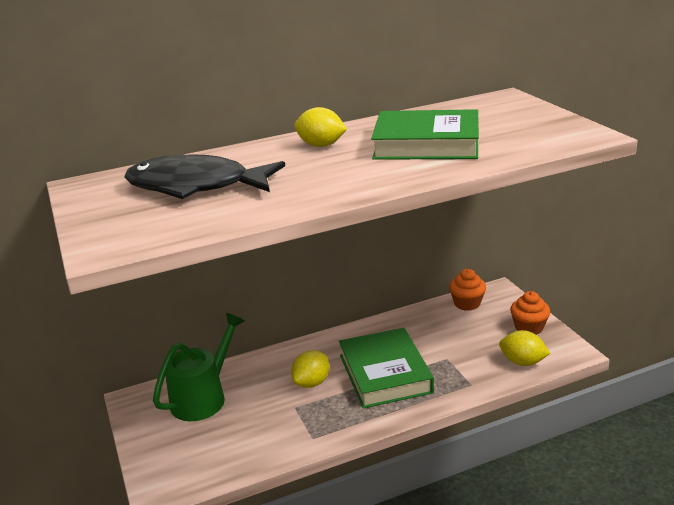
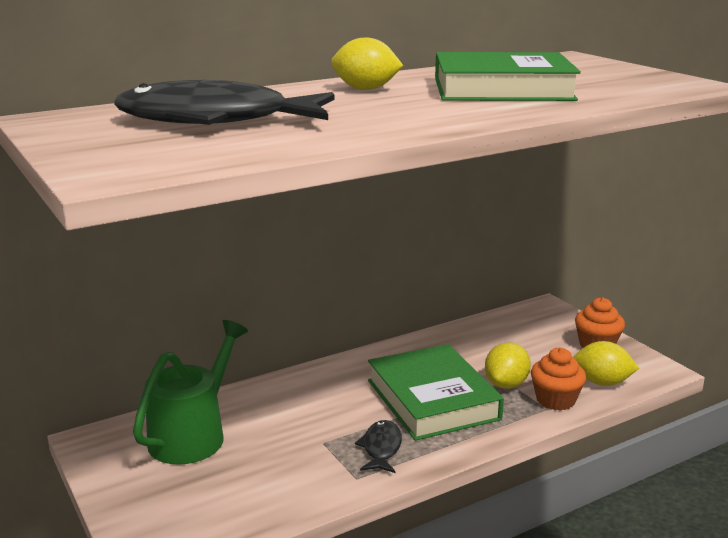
camera: 10 degrees left, 5 degrees down
yellow lemon [291,350,329,388] -> yellow lemon moved to [485,342,531,389]
orange cupcake [449,269,486,311] -> orange cupcake moved to [531,348,586,411]
none -> black fish [355,420,402,473]

